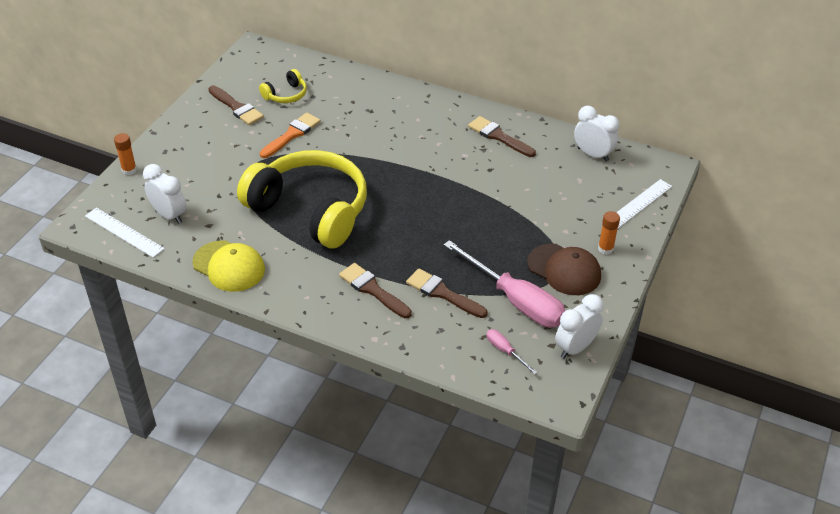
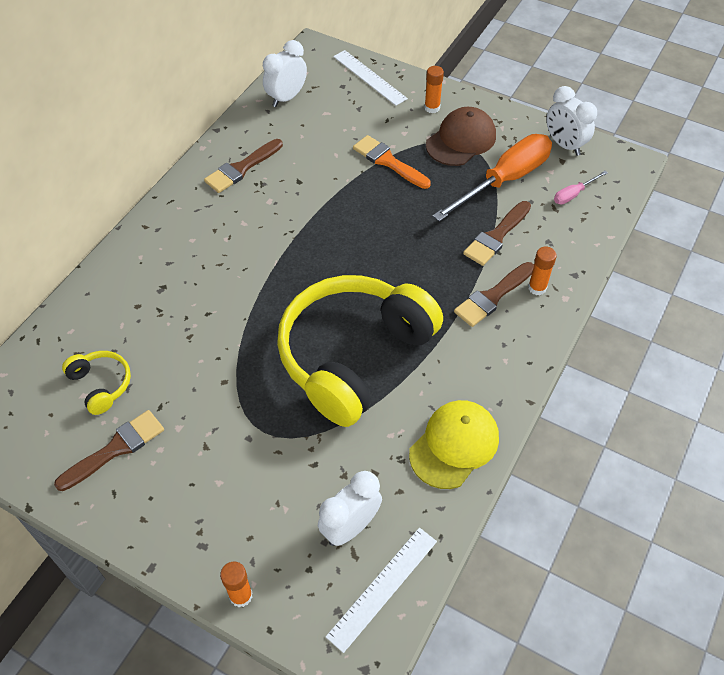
camera: 85 degrees left, 10 degrees up
orange brush [260,113,321,158] -> orange brush moved to [353,135,431,189]
pink screwdriver [444,240,565,327] -> orange screwdriver [433,134,552,222]
none -> orange glue stick [528,247,557,295]

